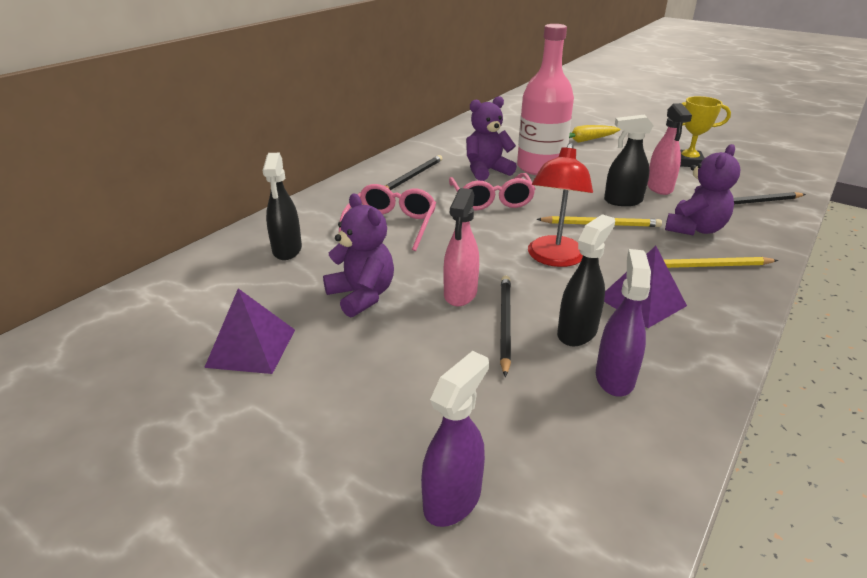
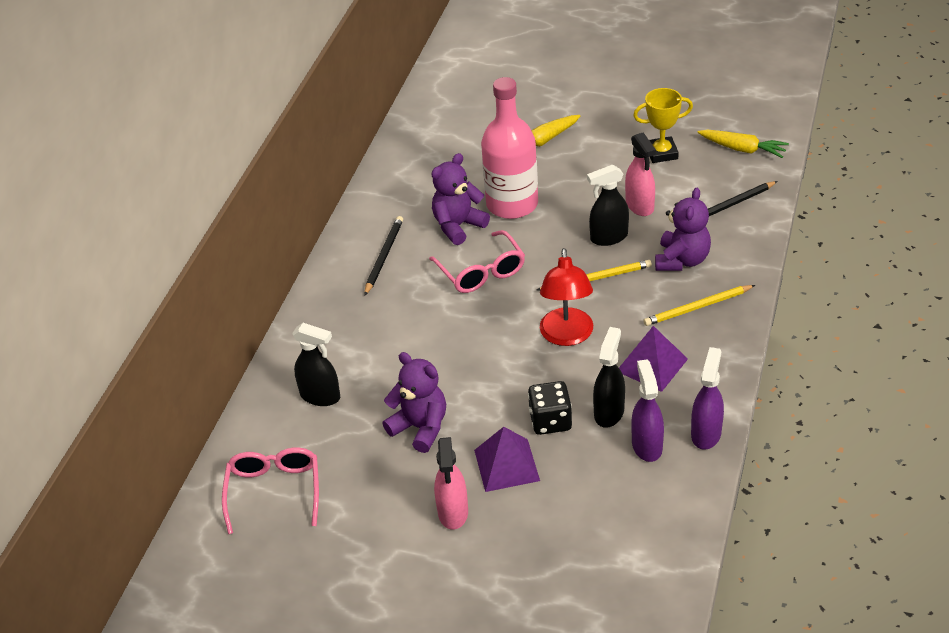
camera: 15 degrees left, 10 degrees up
purple pyramid [204,288,295,374] -> purple pyramid moved to [474,427,540,492]
black spray bottle [263,153,302,260] -> black spray bottle turned 45 degrees counterclockwise [292,323,340,406]
pink glasses [339,184,436,251] -> pink glasses moved to [222,447,319,534]
purple spray bottle [421,351,489,527] -> purple spray bottle moved to [691,347,724,450]
pink spray bottle [443,188,479,306] -> pink spray bottle moved to [434,437,468,530]
black pencil [500,276,511,377] -> black dice [528,381,572,435]
none -> yellow carrot [697,130,789,158]

